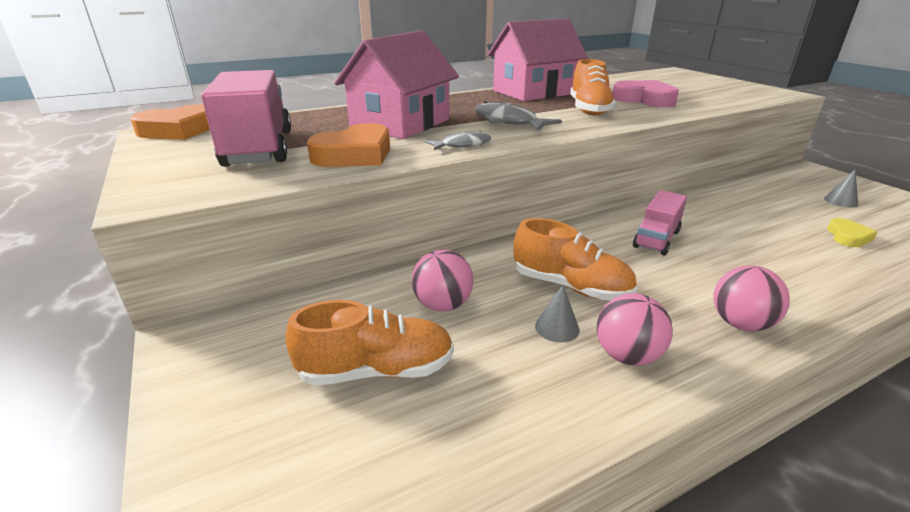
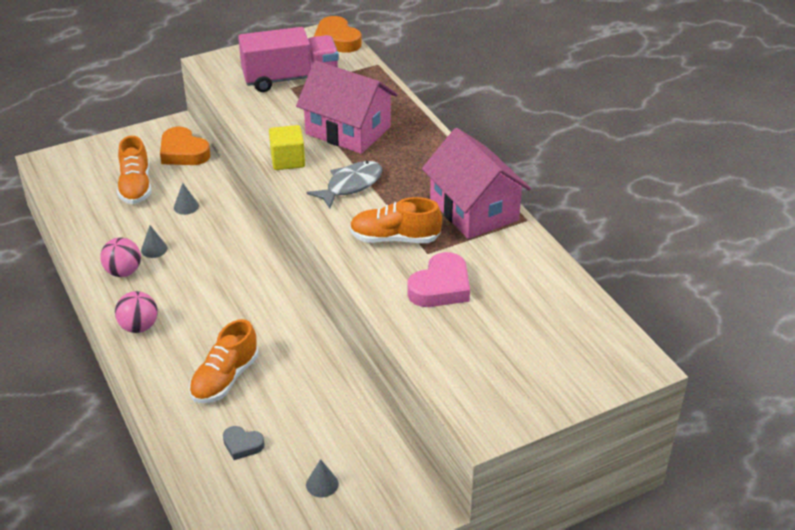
camera: 90 degrees right, 10 degrees up
orange heart [307,123,390,167] -> orange heart moved to [160,127,211,165]
pink ball [412,250,473,312] -> grey cone [174,183,199,215]
grey fish [425,131,491,150] -> yellow cube [269,125,305,170]
orange shoe [513,218,637,300] -> orange shoe moved to [189,319,259,403]
pink truck [633,190,687,255] -> none
yellow heart [827,218,878,247] -> grey heart [223,426,265,460]

